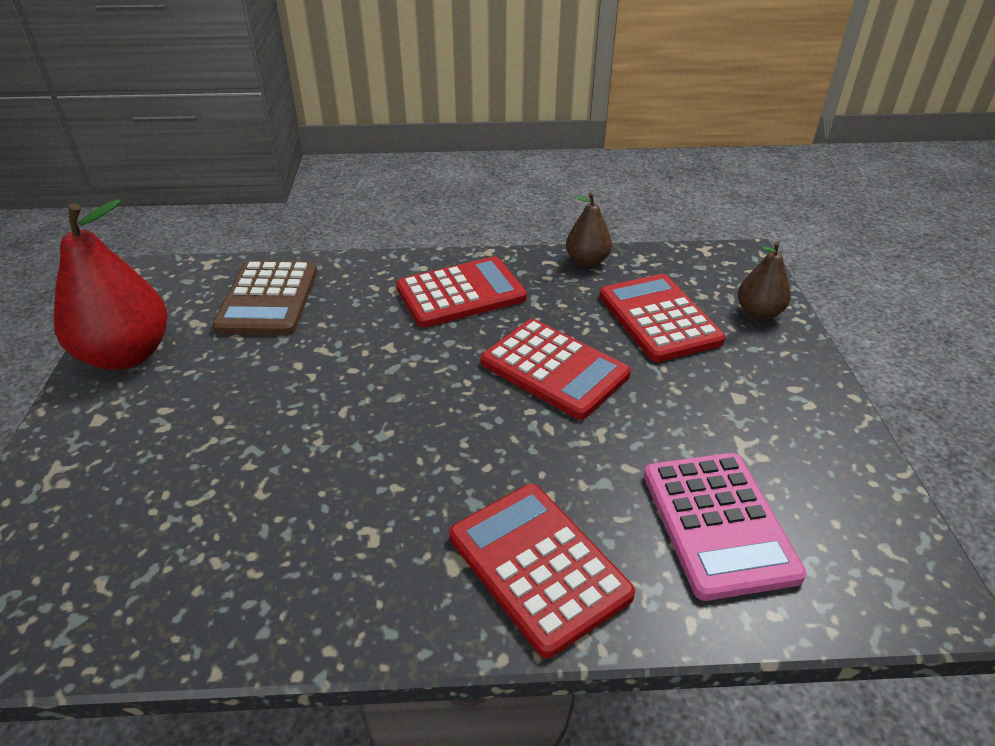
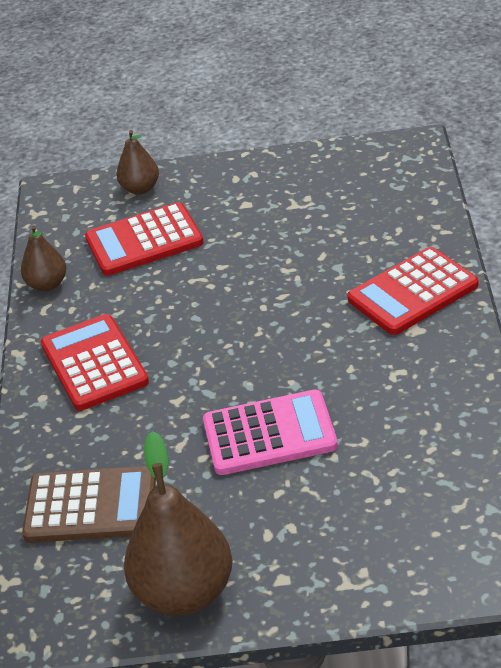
camera: 85 degrees left, 0 degrees up
red pear [54,199,168,370] -> brown pear [124,431,232,616]
red calculator [481,319,631,420] -> none
pink calculator [644,453,806,601] -> pink calculator moved to [203,390,338,475]

